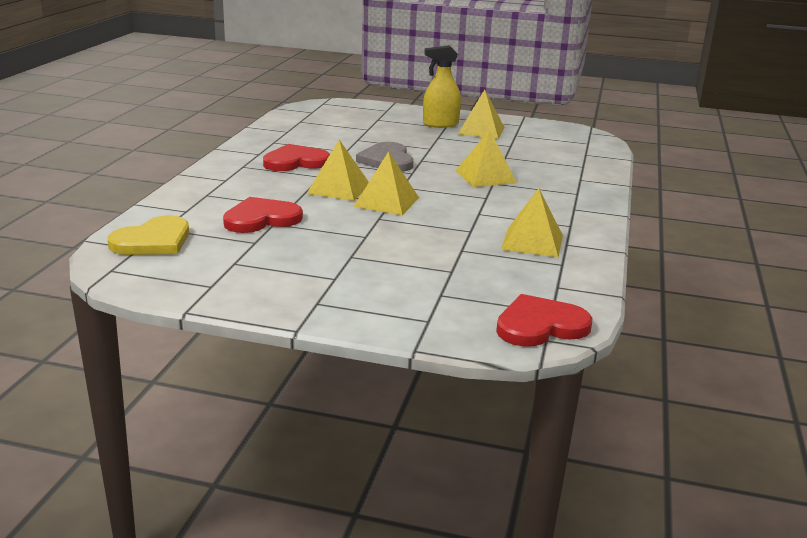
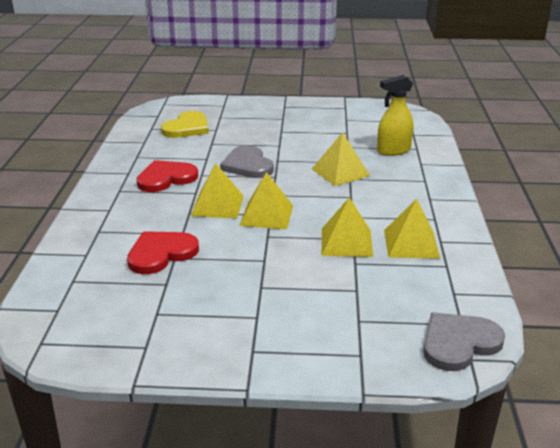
camera: 10 degrees left, 5 degrees up
yellow heart [108,215,189,255] -> yellow heart moved to [161,111,209,138]
yellow spray bottle [423,45,461,128] -> yellow spray bottle moved to [377,75,413,156]
yellow pyramid [458,90,505,139] -> yellow pyramid moved to [322,197,373,257]
red heart [496,294,592,347] -> grey heart [423,312,505,371]

